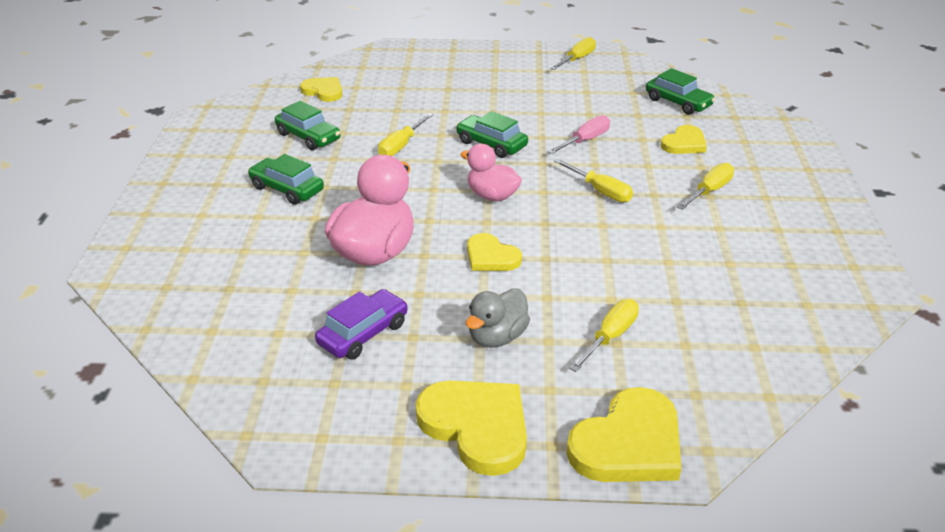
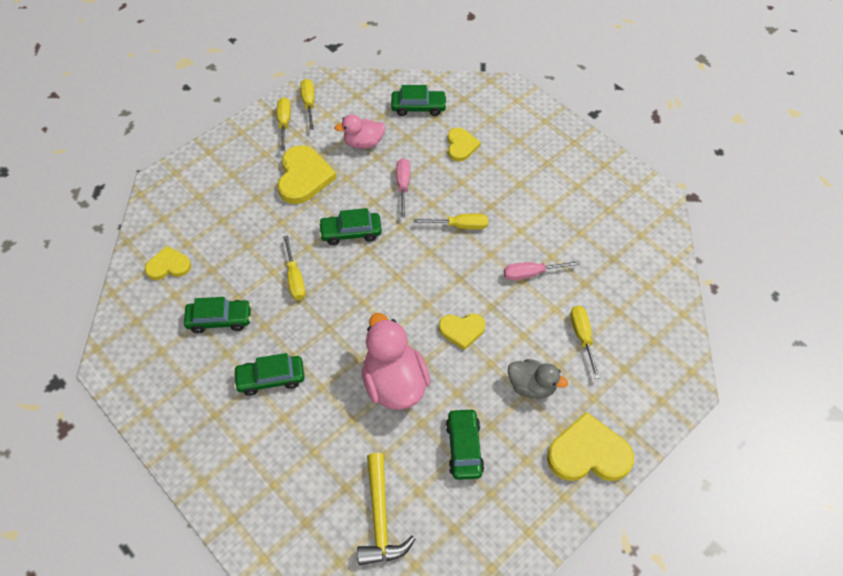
camera: 45 degrees left, 20 degrees up
purple car [315,289,408,359] -> green car [446,408,484,480]
pink duck [460,144,522,201] -> pink duck moved to [335,114,385,149]
grey duck [466,288,530,348] -> grey duck turned 60 degrees counterclockwise [508,359,568,399]
yellow heart [566,387,681,482] -> yellow heart moved to [277,145,337,204]
yellow screwdriver [677,163,734,210] -> yellow screwdriver moved to [277,97,291,151]
none -> yellow hammer [357,453,415,565]
none -> pink screwdriver [504,261,580,281]

